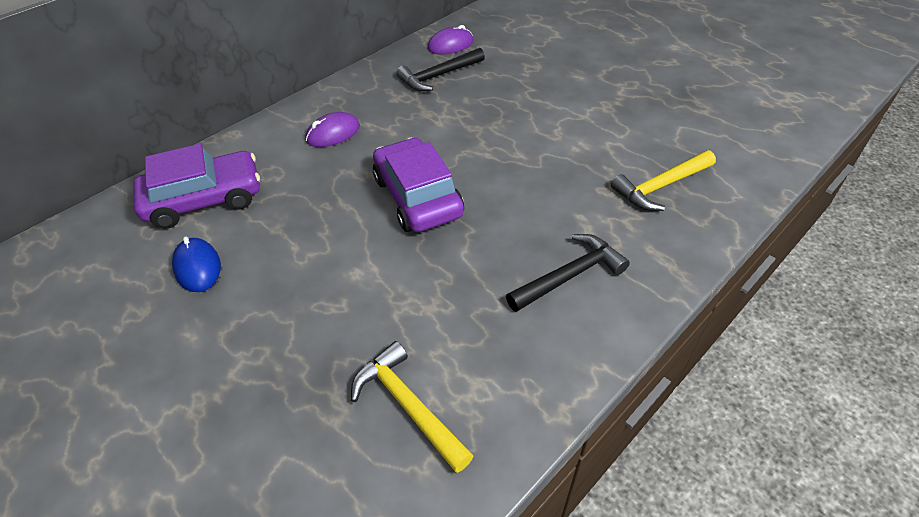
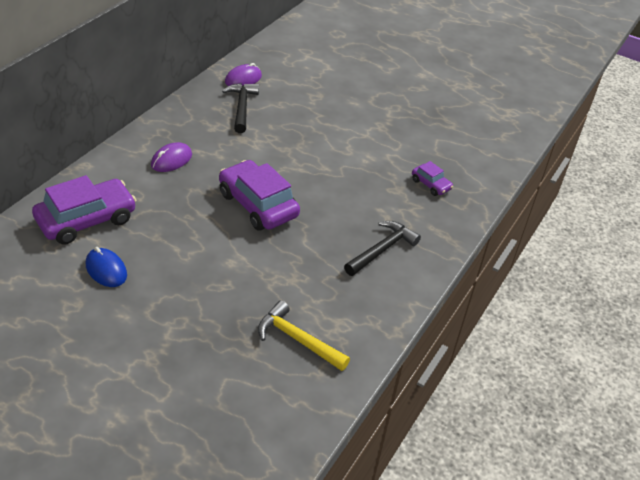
camera: 20 degrees left, 5 degrees down
black hammer [396,48,485,91] -> black hammer turned 135 degrees clockwise [222,83,259,133]
yellow hammer [611,150,716,211] -> purple car [412,161,453,196]

